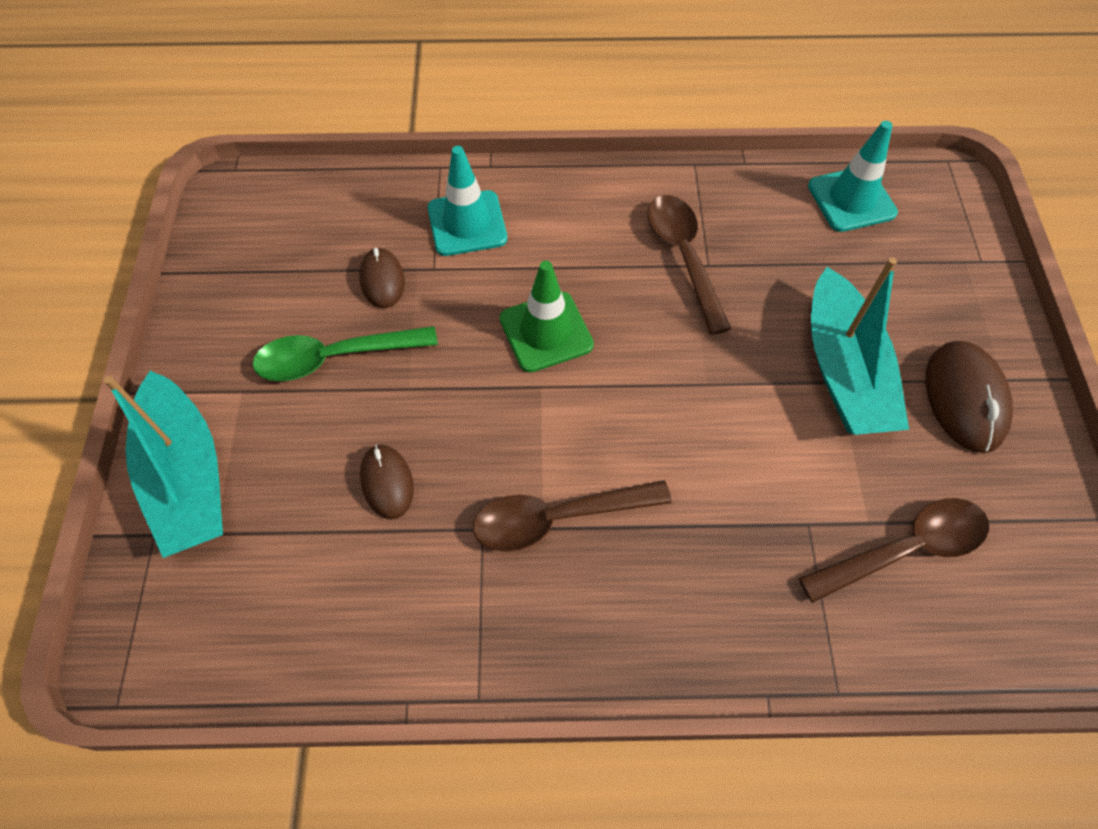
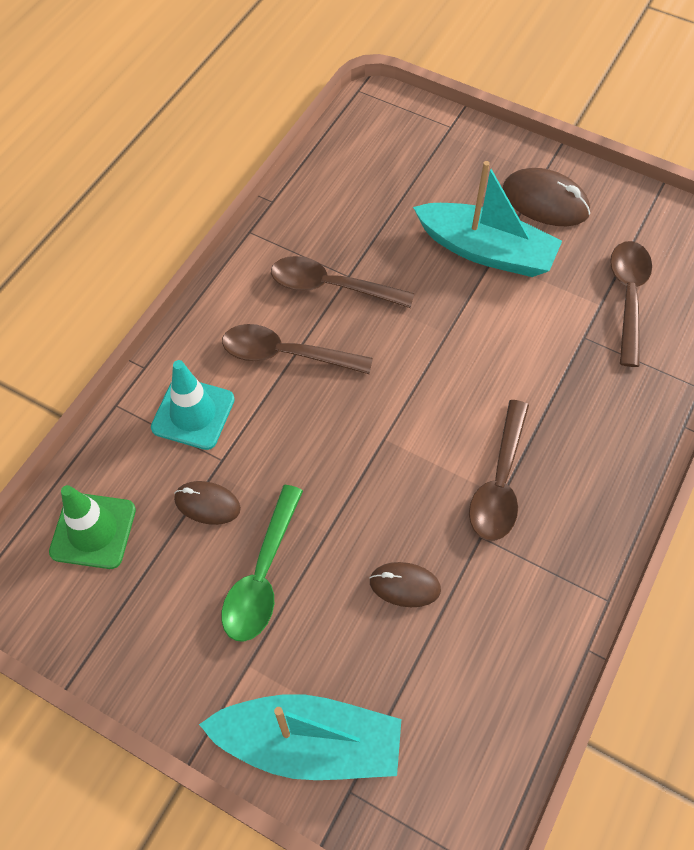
camera: 60 degrees left, 0 degrees up
green traffic cone [500,261,594,373] -> green traffic cone moved to [49,485,136,569]
turquoise traffic cone [808,121,898,232] -> none
none -> brown spoon [222,324,373,374]

